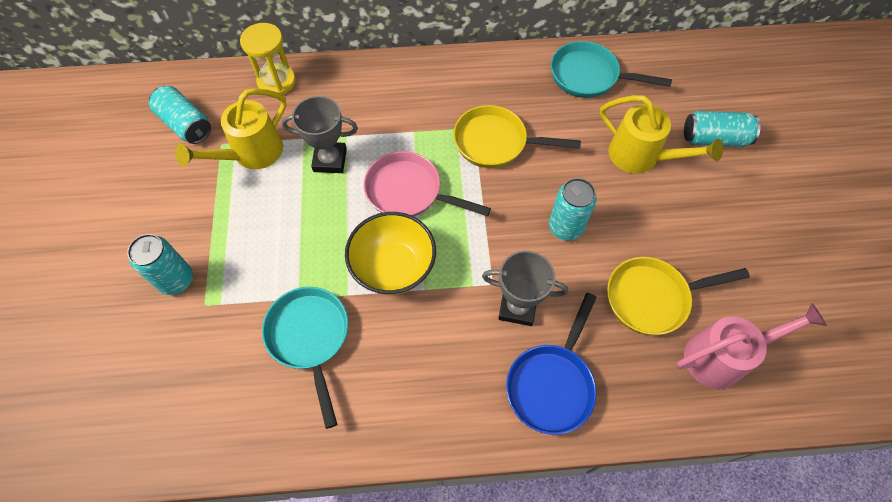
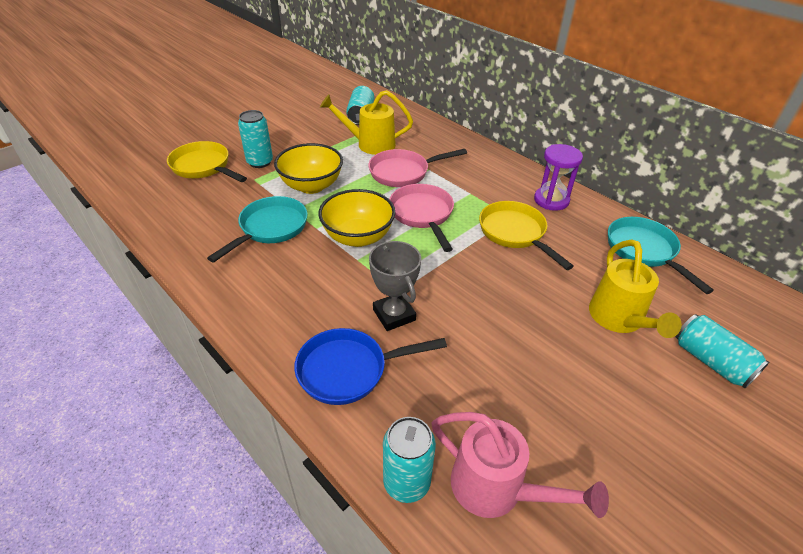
camera: 50 degrees right, 20 degrees down
yellow hourglass [240,23,296,95] -> none
grey trophy [282,96,358,173] -> pink pan [368,149,467,187]
turquoise can [549,178,597,241] -> turquoise can moved to [383,417,436,503]
yellow pan [607,257,750,335] -> yellow pan moved to [167,141,247,182]
none -> yellow bowl [274,143,343,194]
none -> purple hourglass [534,144,583,211]

